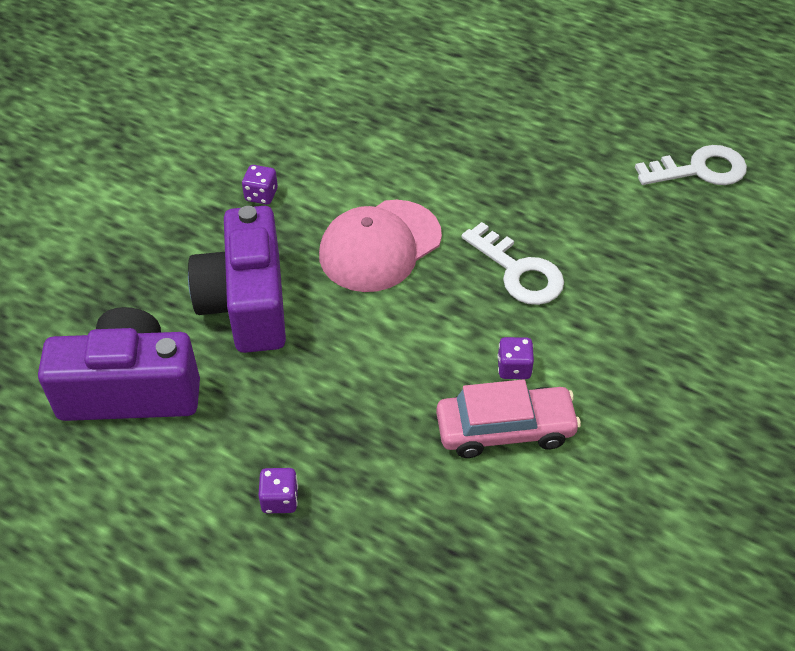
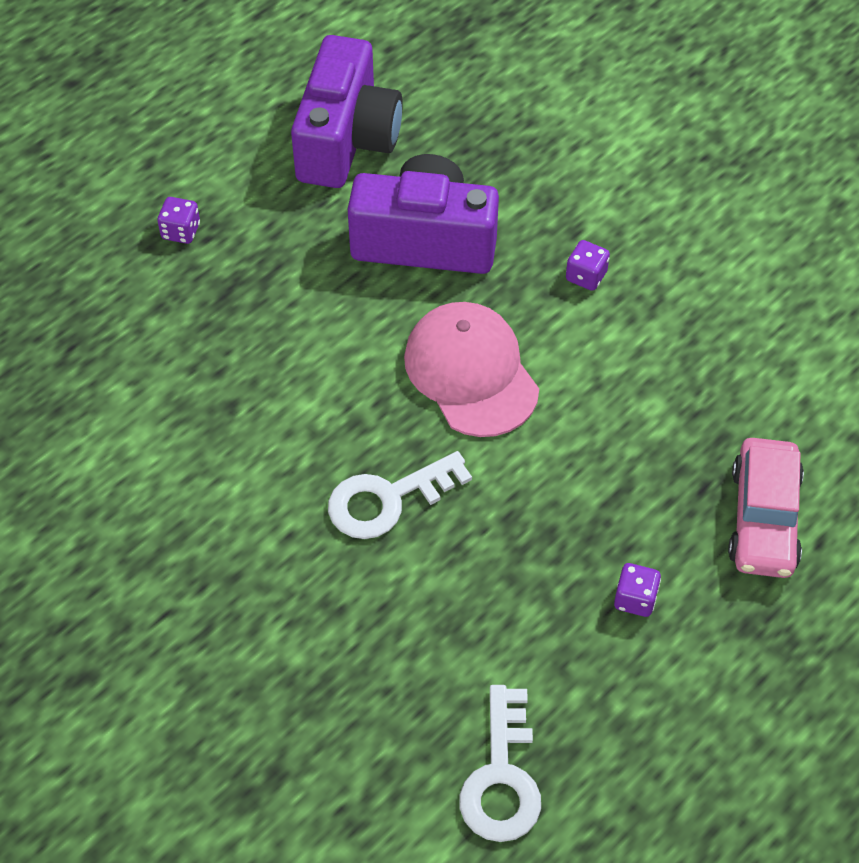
camera: 105 degrees right, 5 degrees up
pink car [436,379,581,458] -> pink car moved to [728,438,804,578]
purple dice [497,337,534,379] -> purple dice moved to [614,563,661,617]

